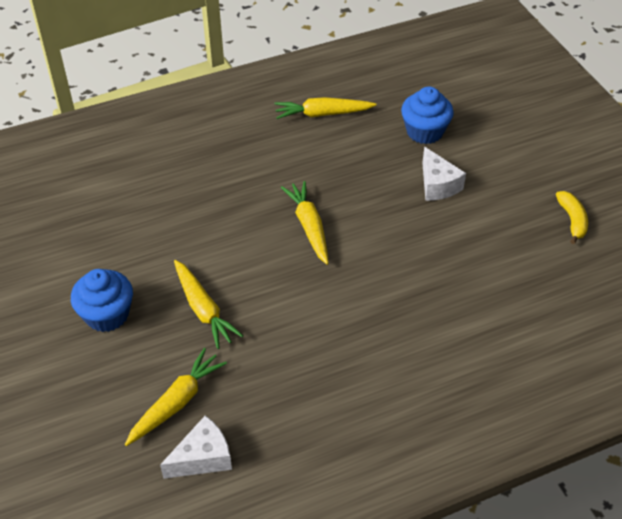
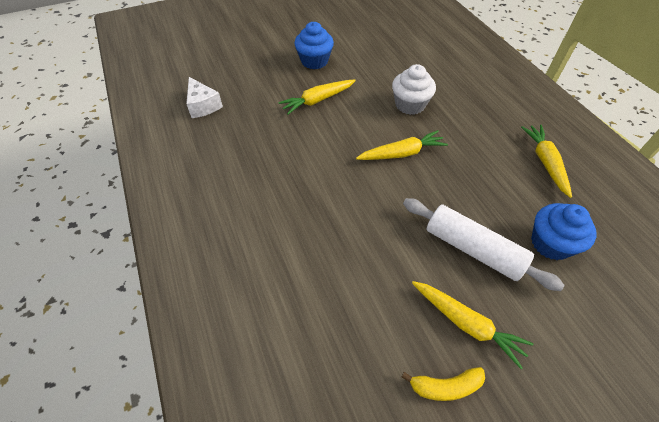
camera: 90 degrees right, 5 degrees up
yellow carrot [125,348,227,446] -> yellow carrot moved to [412,281,534,369]
white cheese [422,147,466,201] -> white rolling pin [403,198,565,291]
none -> white cupcake [392,64,436,115]

